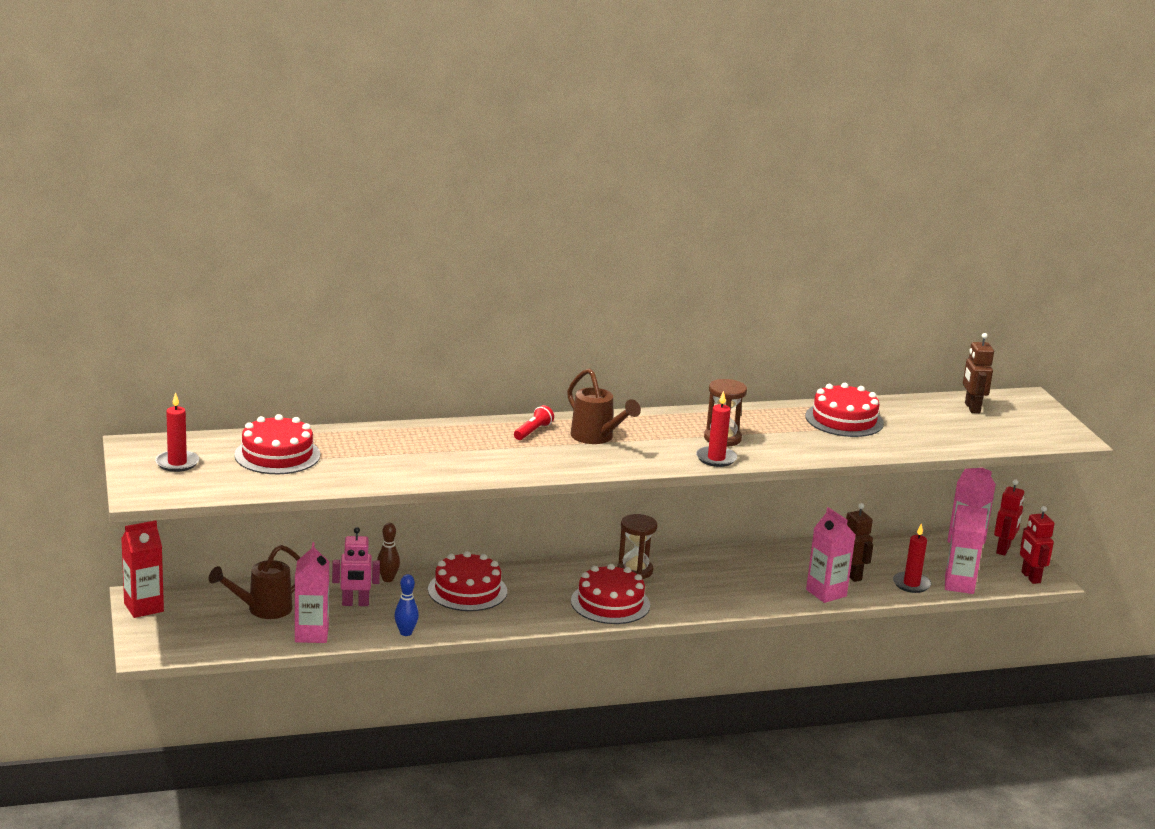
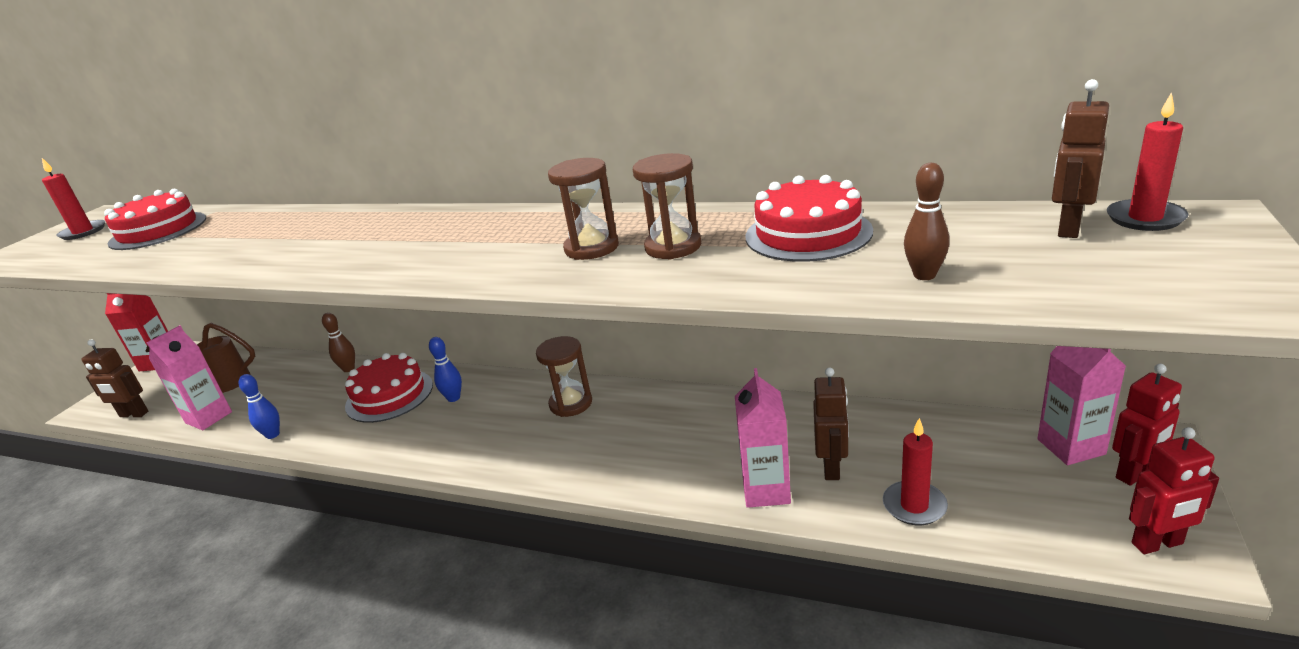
camera: 40 degrees right, 5 degrees up
pink robot [332,527,380,606] -> none
red flashlight [514,405,554,440] -> none
brown watering can [567,368,641,444] -> none
red cake [571,564,650,624] -> none
red candle [696,391,737,467] -> red candle moved to [1107,92,1189,231]
pink carton [945,505,988,594] -> none
red robot [1020,506,1054,584] -> red robot turned 120 degrees counterclockwise [1129,427,1219,554]
none -> brown robot [81,339,148,417]
none -> blue bowling pin [429,337,462,402]
none -> brown hourglass [633,153,701,259]
none -> brown bowling pin [904,163,950,280]

